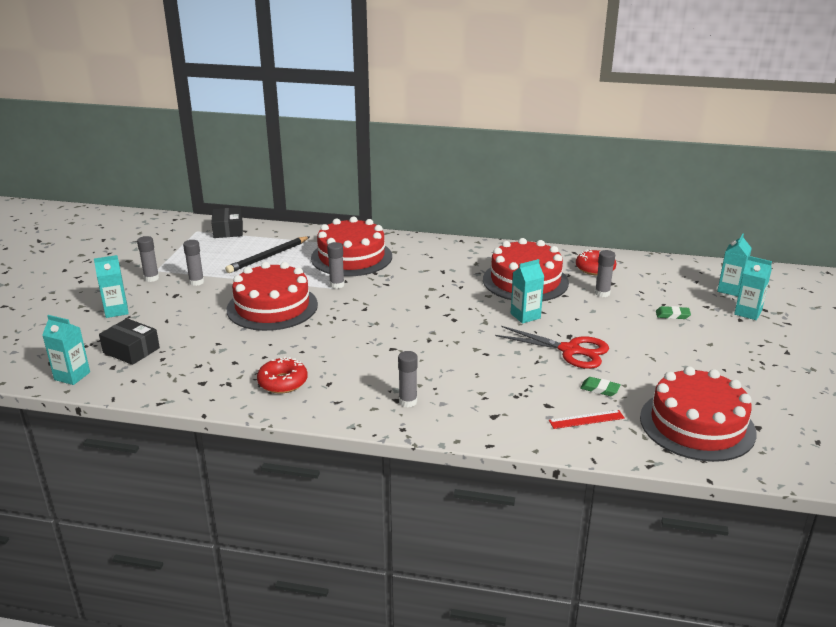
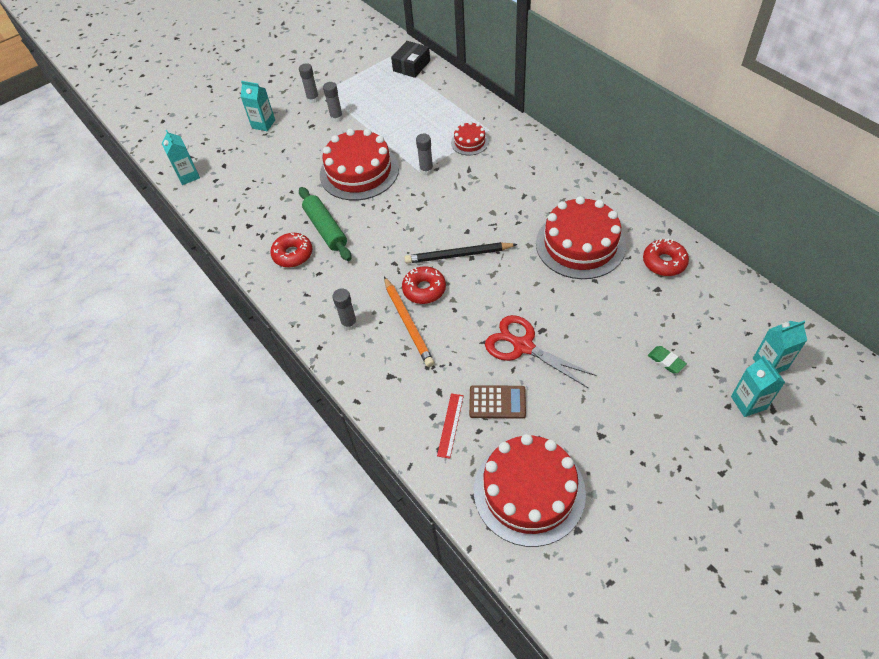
camera: 45 degrees right, 25 degrees up
black box [99,318,160,365] -> none
black pencil [225,236,310,273] -> black pencil moved to [404,242,518,264]
red cake [311,217,392,276] -> red cake [451,121,489,155], size x0.48
red scissors [495,326,609,369] -> red scissors turned 150 degrees clockwise [485,315,597,388]
turquoise carton [511,259,544,324] -> none
red ruler [549,410,625,429] -> red ruler turned 75 degrees clockwise [437,393,464,459]
green eraser [580,377,621,396] -> brown calculator [469,385,526,419]
grey glue stick [595,250,615,297] -> none
none -> green rolling pin [299,187,351,261]
none -> orange pencil [384,277,434,367]
none -> red donut [402,266,446,304]

